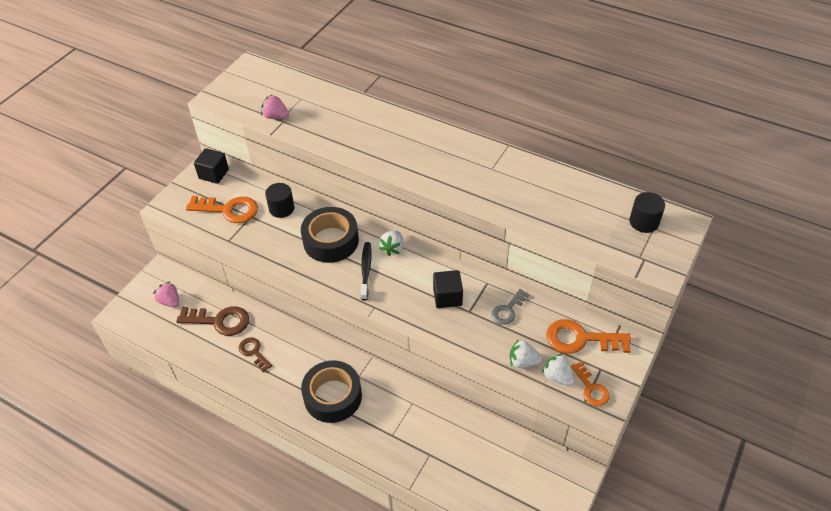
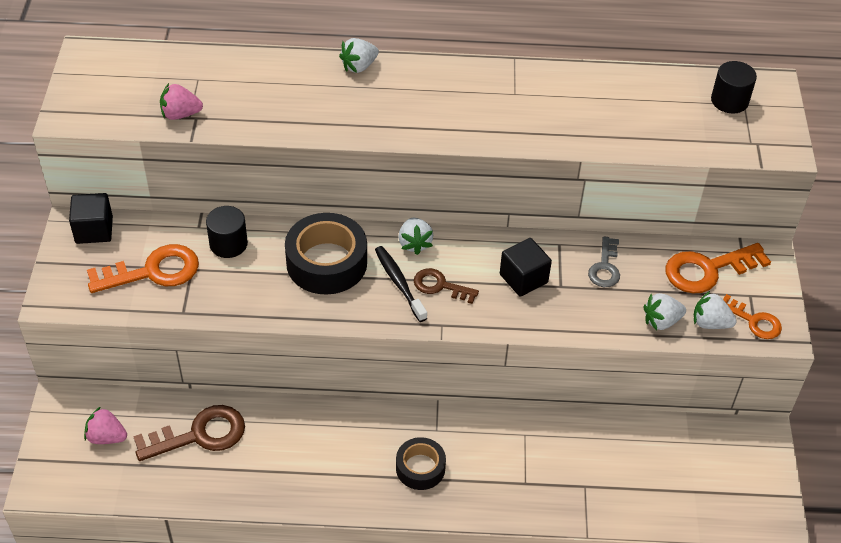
camera: 30 degrees left, 0 degrees up
brown key [239,337,273,372] -> brown key moved to [414,268,479,304]
black tape [301,360,362,423] -> black tape [396,437,446,490], size x0.60
none -> white strawberry [339,38,379,73]

